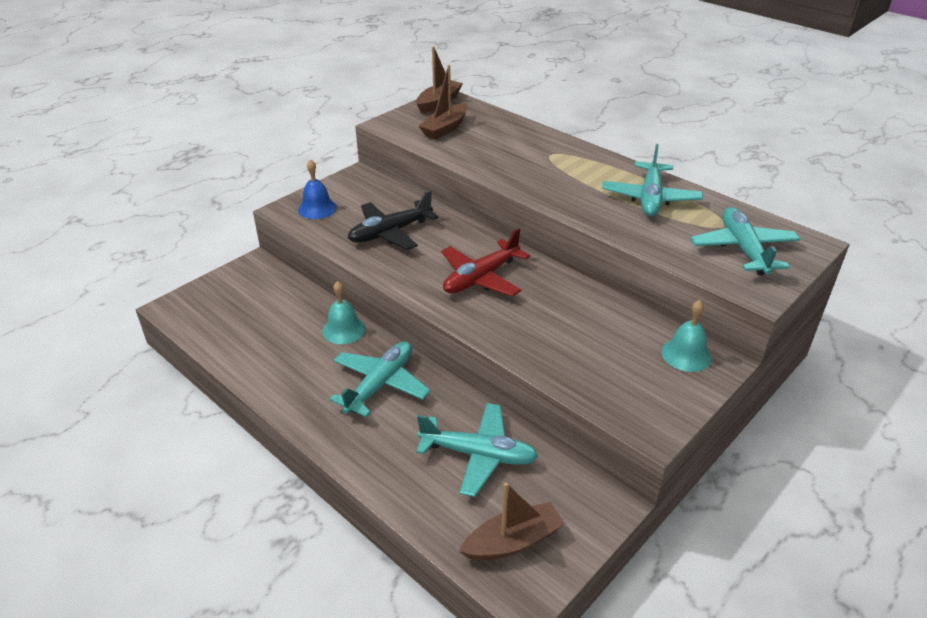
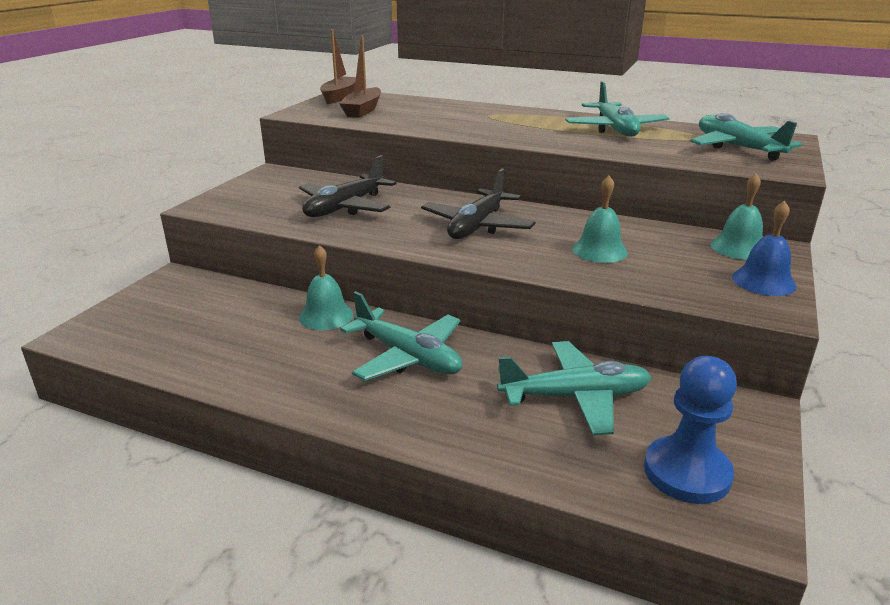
camera: 20 degrees left, 10 degrees down
blue bell [298,159,337,219] -> blue bell moved to [732,201,796,296]
turquoise plane [329,341,430,417] -> turquoise plane turned 120 degrees clockwise [340,291,462,381]
red plane [441,228,530,297] -> black plane [421,169,536,239]
brown boat [459,482,565,560] -> blue pawn [644,356,737,504]
none -> turquoise bell [572,176,628,263]

